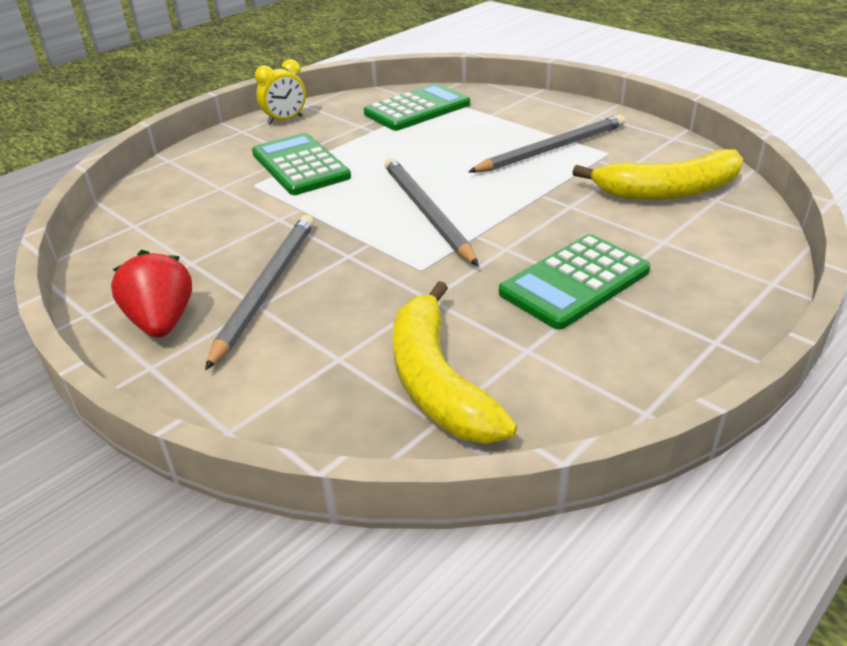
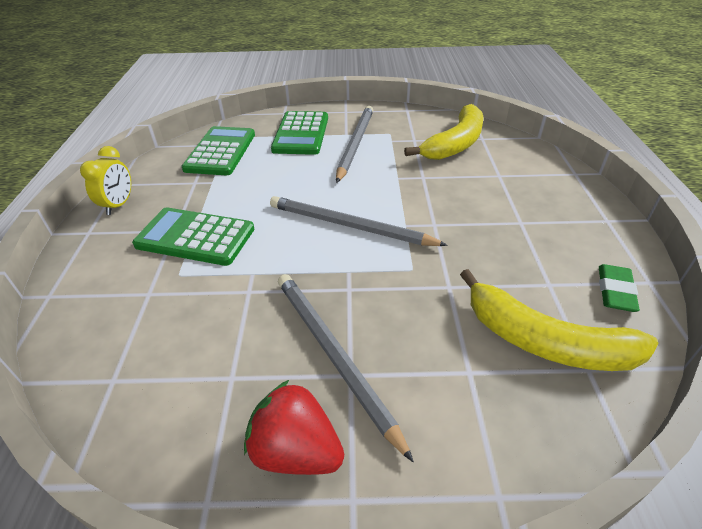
camera: 45 degrees left, 5 degrees up
green calculator [499,234,650,330] -> green calculator moved to [271,111,328,155]
none -> green eraser [599,264,640,312]

